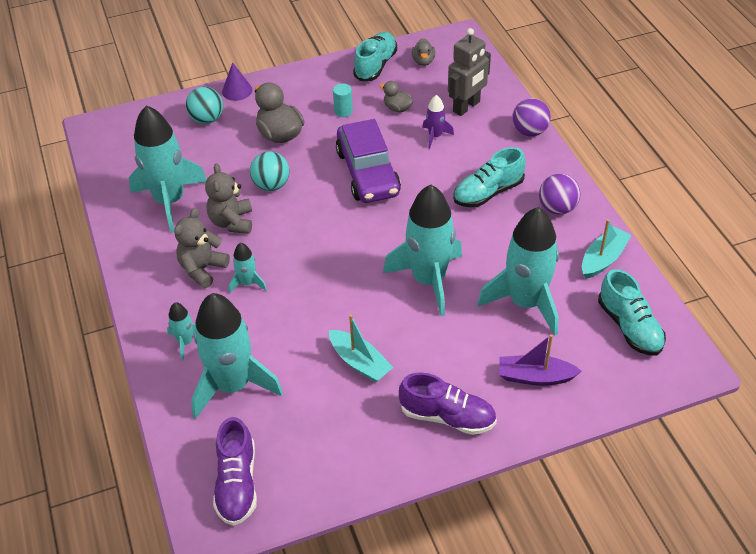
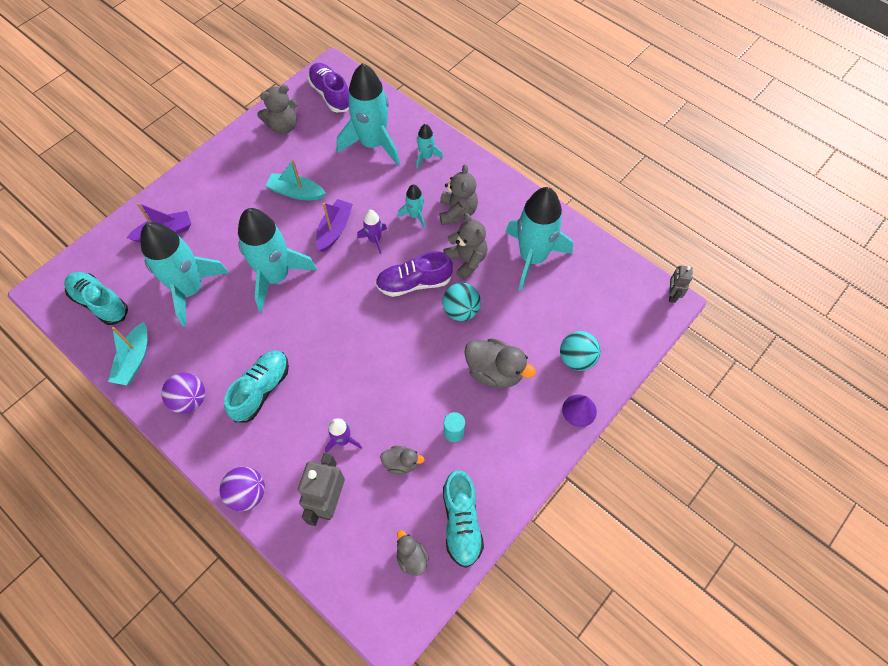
camera: 150 degrees right, 15 degrees up
purple car [336,119,401,203] -> none
purple shoe [399,372,497,435] -> purple shoe moved to [375,251,453,297]
none -> grey teddy bear [257,85,298,134]
none -> purple boat [316,199,353,252]
none -> purple rocket [357,210,387,254]
none -> grey robot [669,265,693,303]

